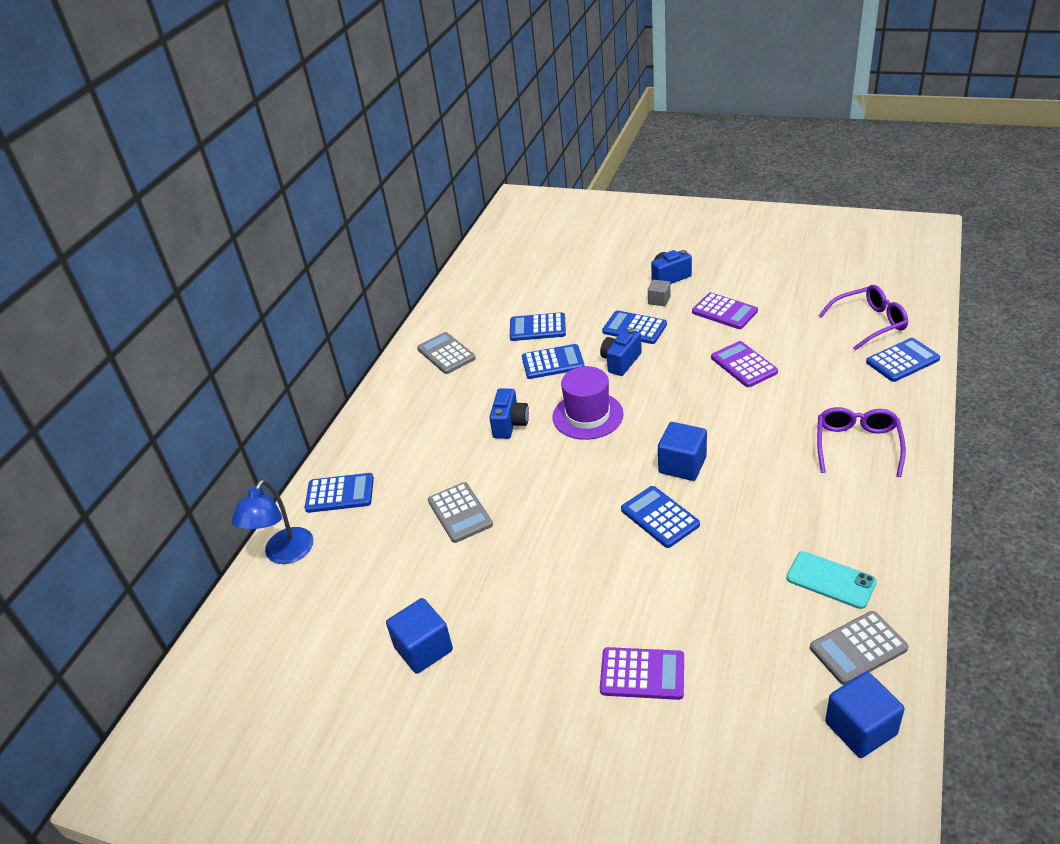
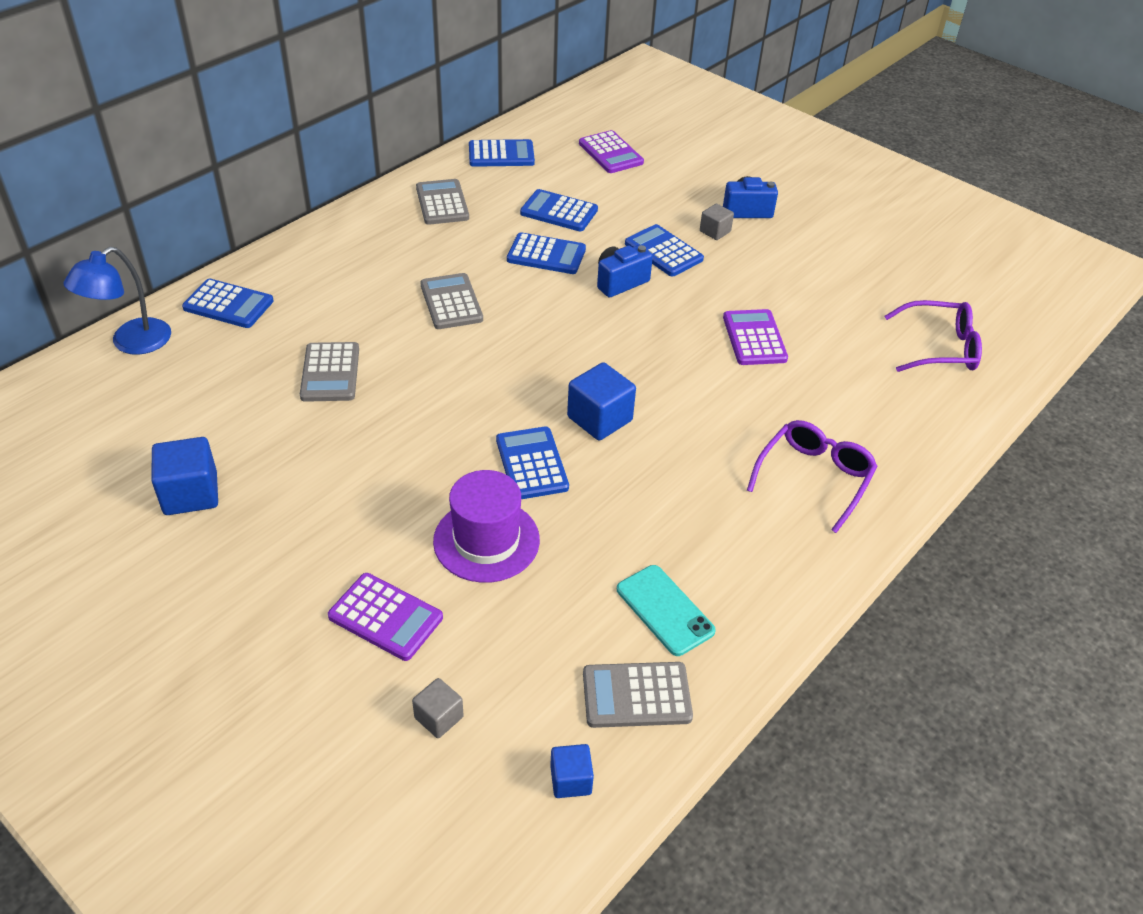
camera: 15 degrees right, 5 degrees up
blue camera [489,388,529,439] -> grey calculator [420,273,483,329]
purple hat [552,366,624,440] -> purple hat moved to [433,470,540,583]
purple calculator [692,293,758,329] -> purple calculator moved to [579,130,644,173]
blue cube [825,672,904,758] -> blue cube [550,744,594,798], size x0.58
blue calculator [866,338,940,382] -> blue calculator moved to [469,139,535,167]
none -> grey cube [412,678,464,738]

